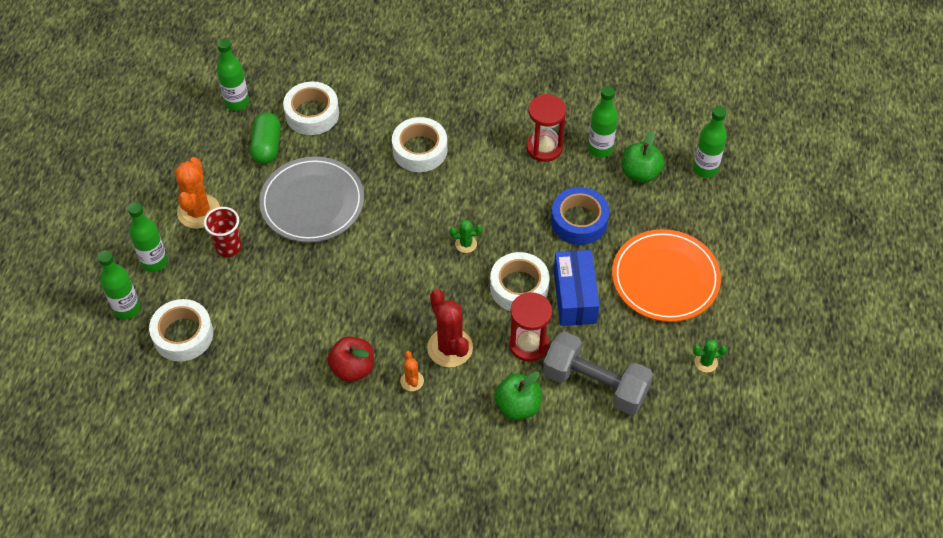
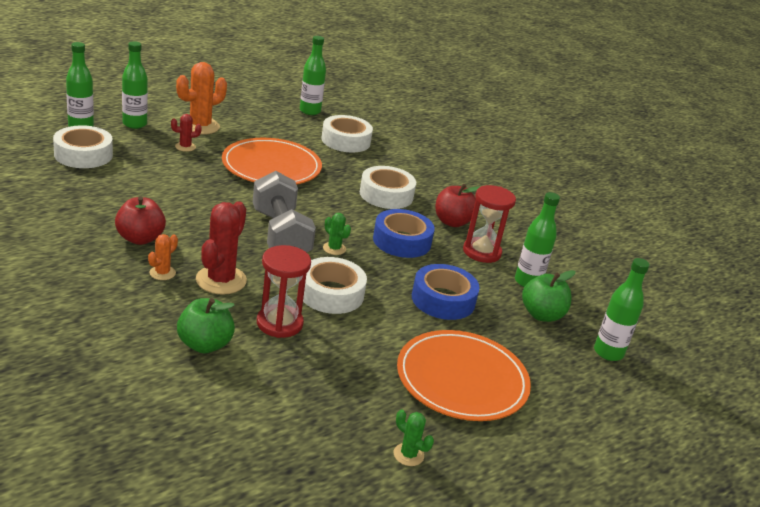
camera: 40 degrees right, 25 degrees down
red cup [204,207,242,257] -> red cactus [171,114,202,152]
green capsule [250,112,281,164] -> none
grey plate [259,156,364,243] -> orange plate [222,138,322,185]
grey dumbbell [543,332,653,415] -> grey dumbbell moved to [253,171,316,253]
blue box [554,250,600,326] -> none
none -> blue tape [373,209,435,258]
none -> red apple [435,184,480,227]

